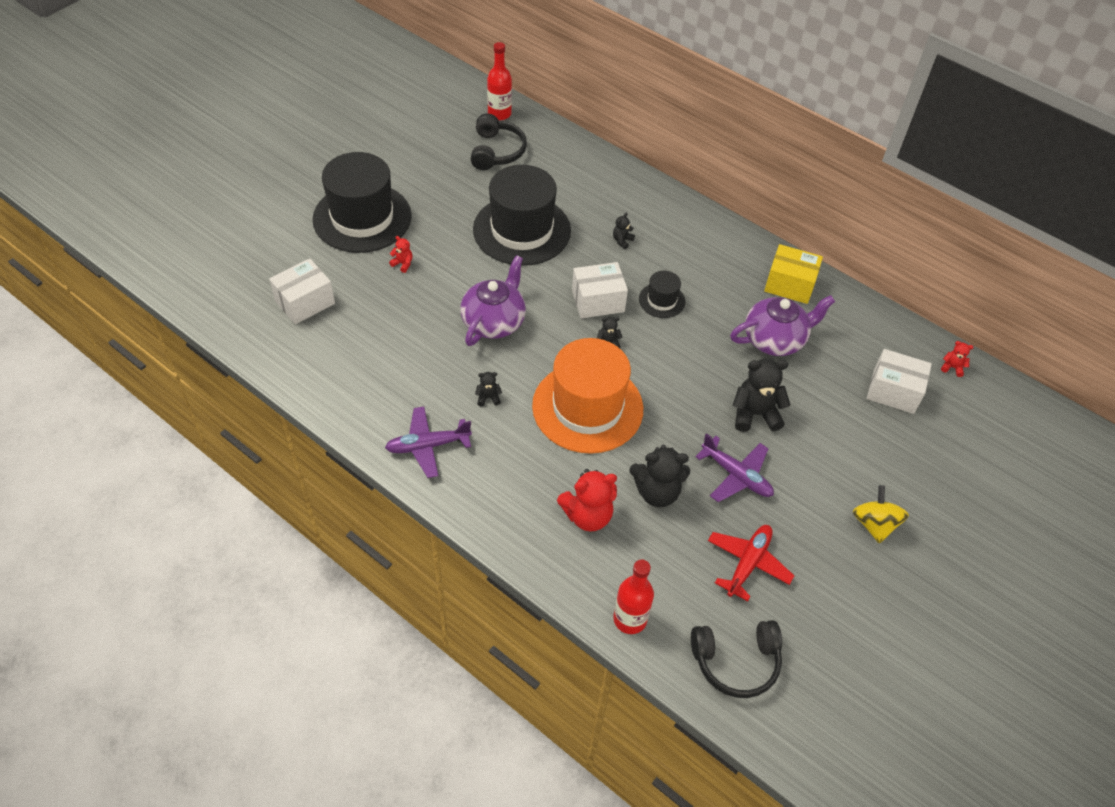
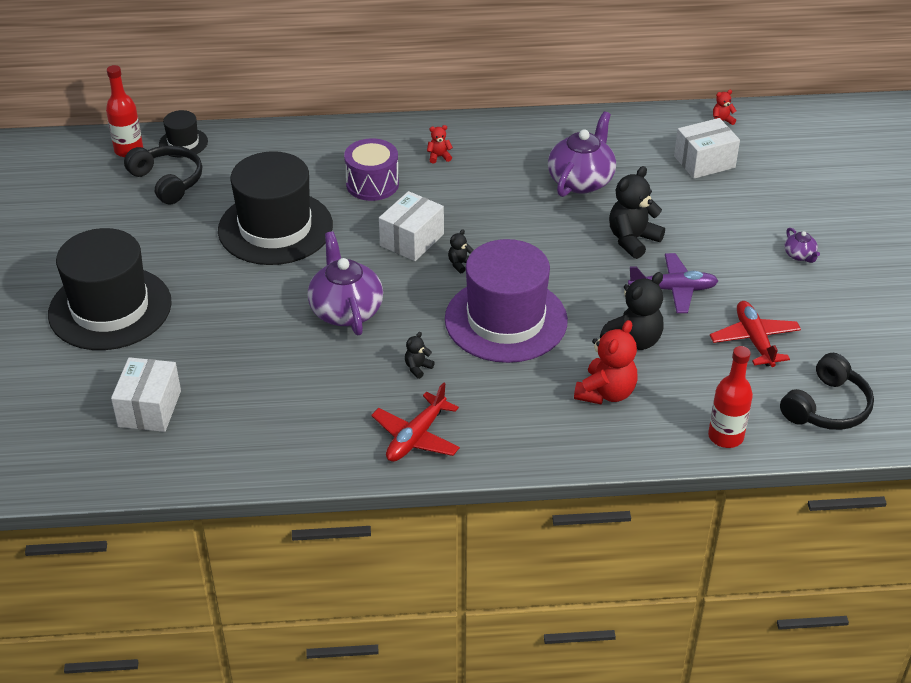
camera: 40 degrees left, 10 degrees down
purple plane [385,406,472,478] -> red plane [371,382,460,462]
red teddy bear [389,236,413,273] -> red teddy bear moved to [427,125,453,164]
orange hat [532,338,643,454] -> purple hat [445,239,568,363]
black teddy bear [613,212,635,249] -> purple drum [344,139,399,201]
black hat [639,271,685,318] -> black hat moved to [159,110,208,158]
yellow box [764,244,823,304] -> none
yellow spinning top [853,485,909,543] -> purple teapot [785,228,820,263]

